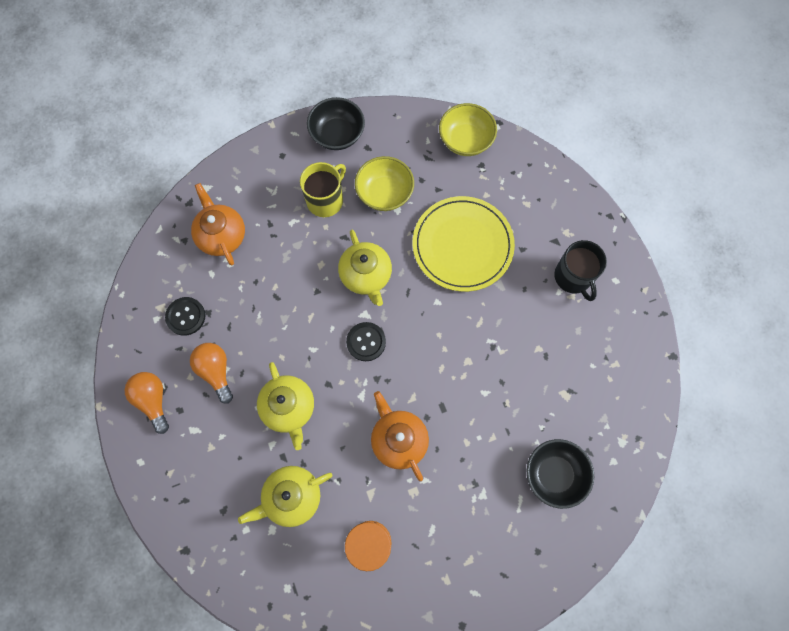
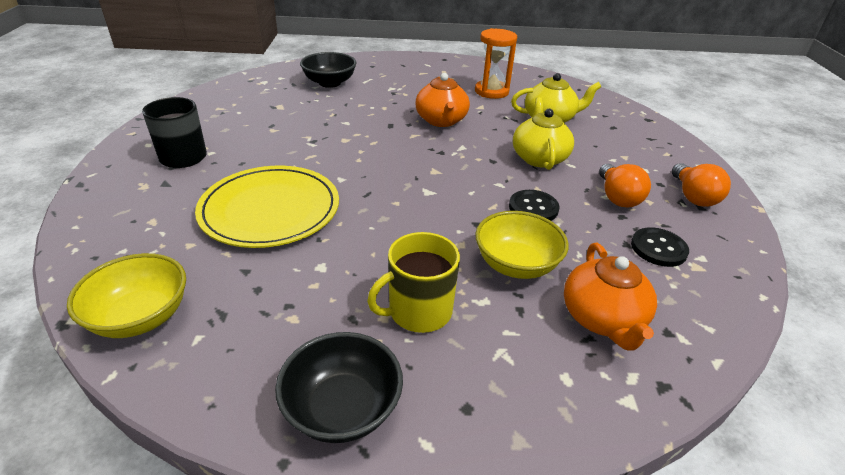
camera: 160 degrees left, 35 degrees down
yellow teapot [338,230,392,306] -> none
black button [346,322,386,361] -> black button moved to [509,190,560,221]
yellow bowl [355,156,414,211] -> yellow bowl moved to [475,211,569,279]

